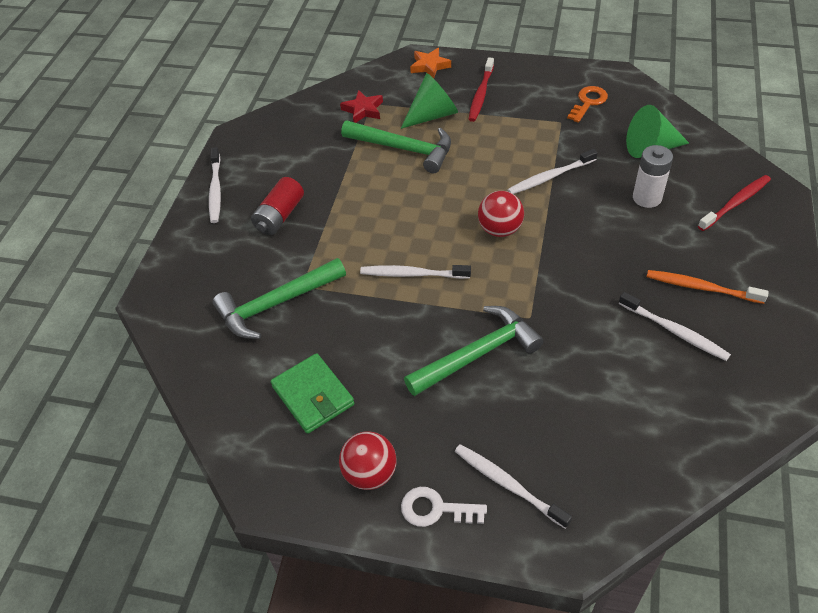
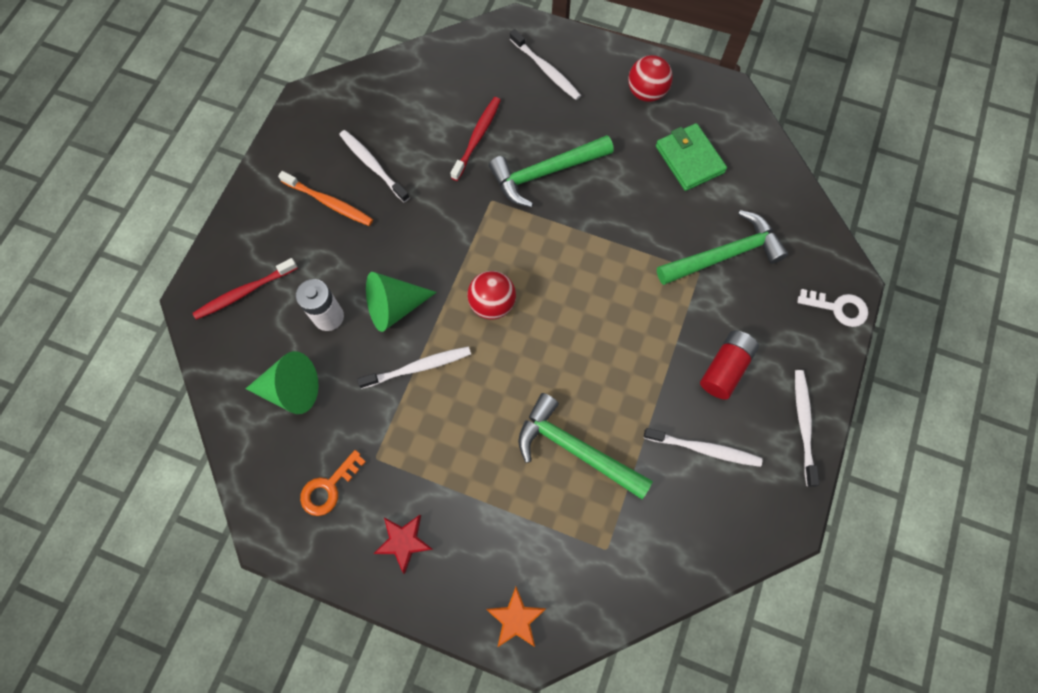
camera: 175 degrees left, 20 degrees up
red star [340,90,383,123] -> red star moved to [373,515,433,574]
white toothbrush [360,265,471,279] -> white toothbrush moved to [644,428,763,467]
green cone [401,73,458,129] -> green cone moved to [366,272,437,332]
white key [401,487,487,527] -> white key moved to [797,289,868,327]
red toothbrush [468,57,494,122] -> red toothbrush moved to [450,97,501,181]

